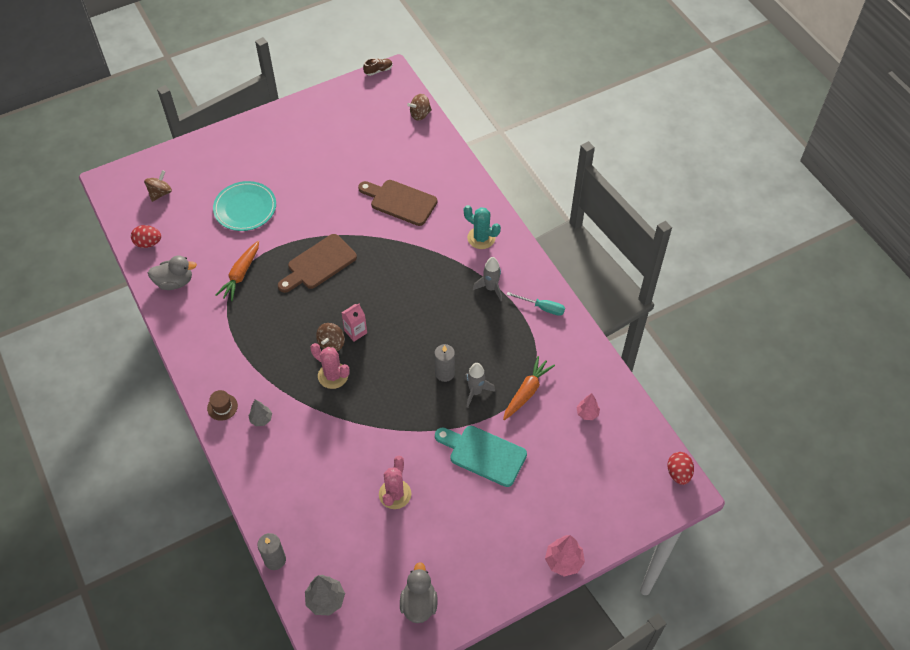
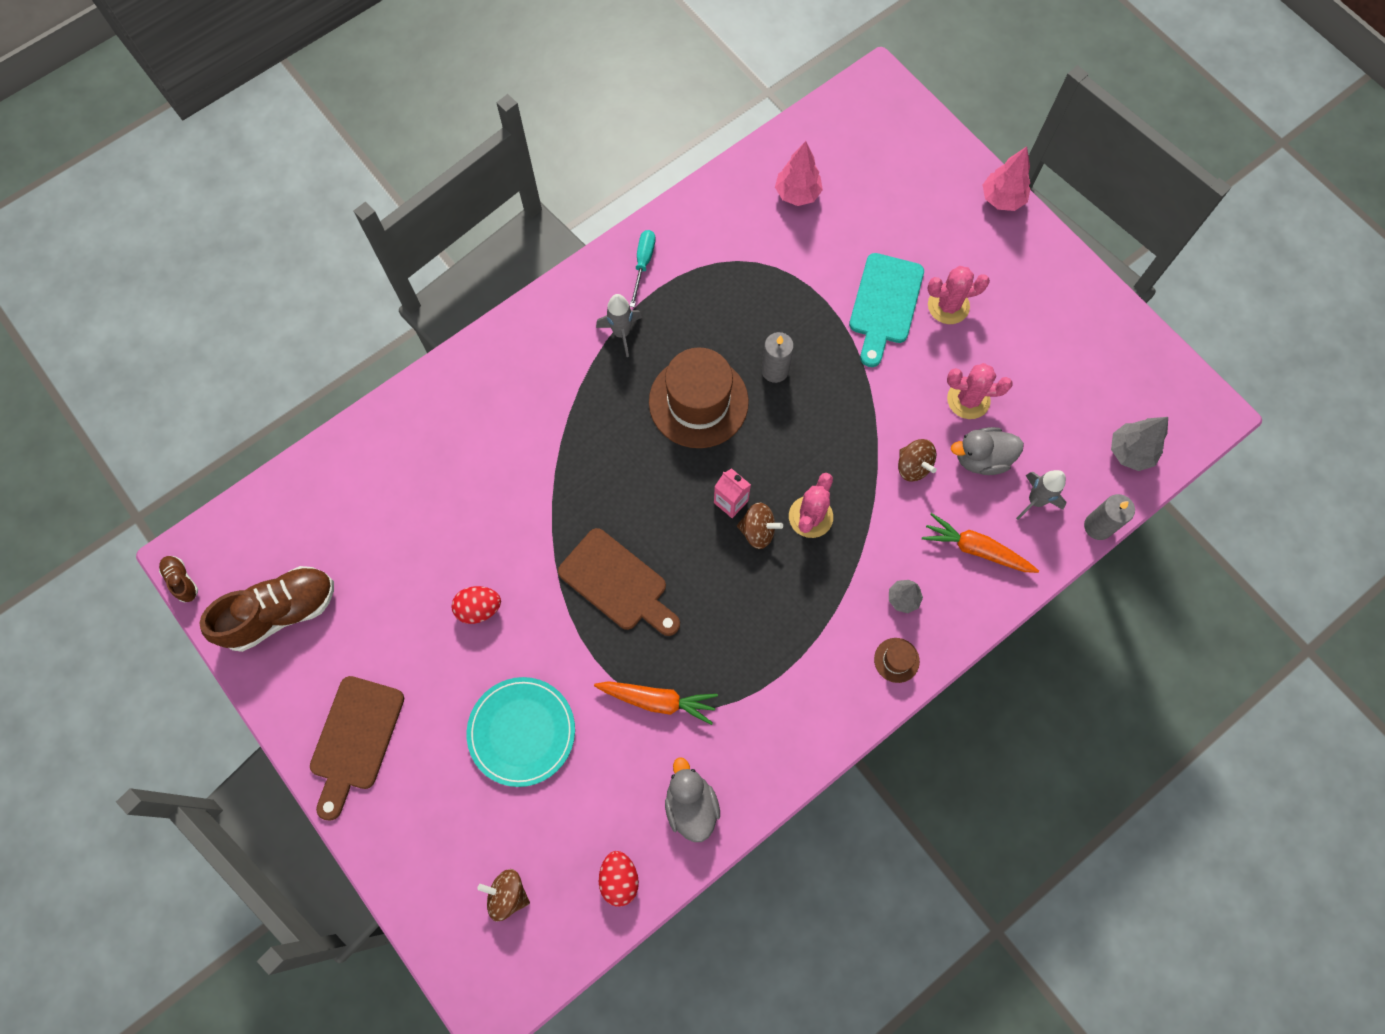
camera: 100 degrees left, 15 degrees up
brown cutting board [358,180,437,226] -> brown cutting board moved to [310,676,404,821]
grey duck [400,562,438,623] -> grey duck moved to [951,427,1024,475]
brown spinning top [407,94,432,121] -> brown spinning top moved to [898,439,937,482]
turquoise cactus [464,205,501,249] -> none
grey rocket [464,363,495,408] -> grey rocket moved to [1016,470,1066,520]
orange carrot [503,356,555,420] -> orange carrot moved to [922,513,1039,573]
pink tree [576,393,600,420] -> pink tree [775,141,823,206], size x1.55
red egg [667,452,694,485] -> red egg moved to [452,586,501,624]
none -> brown shoe [200,566,334,652]
none -> brown hat [649,347,749,448]
none -> pink cactus [927,266,990,324]

